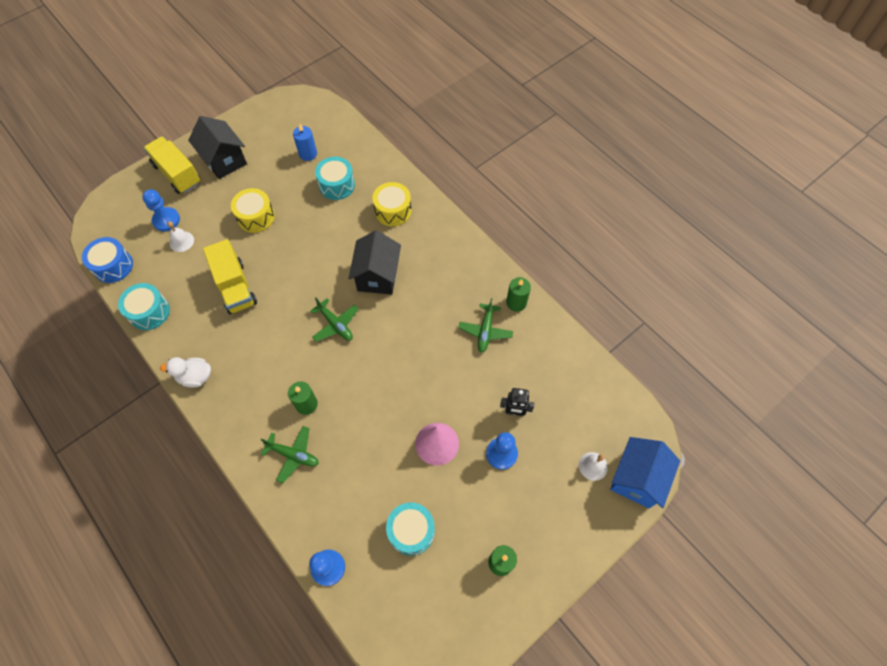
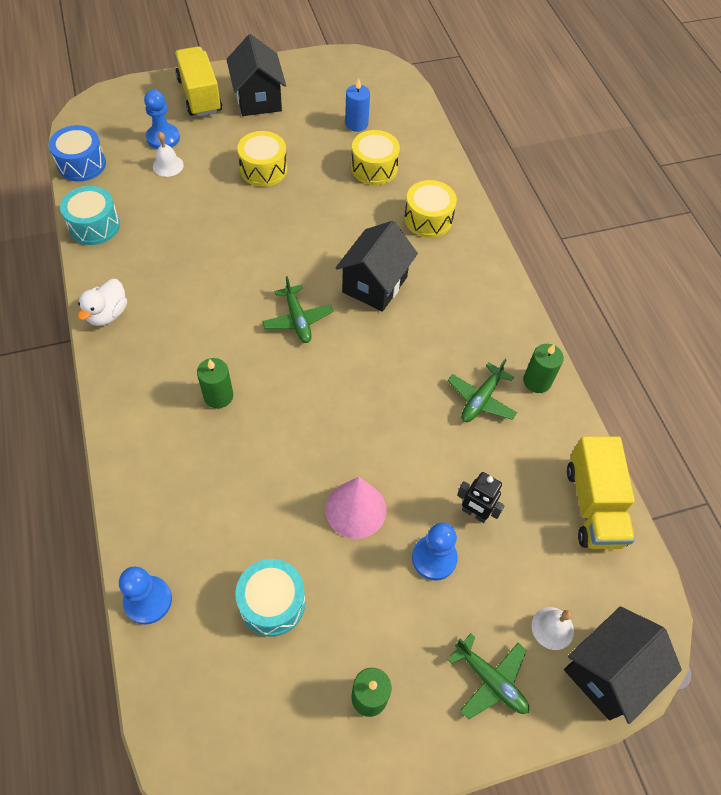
camera: 20 degrees right, 5 degrees down
white duck [160,357,211,388] -> white duck turned 90 degrees counterclockwise [78,279,127,326]
yellow truck [203,239,257,314] -> yellow truck moved to [567,436,635,549]
green plane [260,426,319,483] -> green plane moved to [447,633,529,720]
turquoise drum [315,157,355,200] -> yellow drum [351,130,400,185]
blue house [610,437,680,508] -> black house [564,606,682,724]

